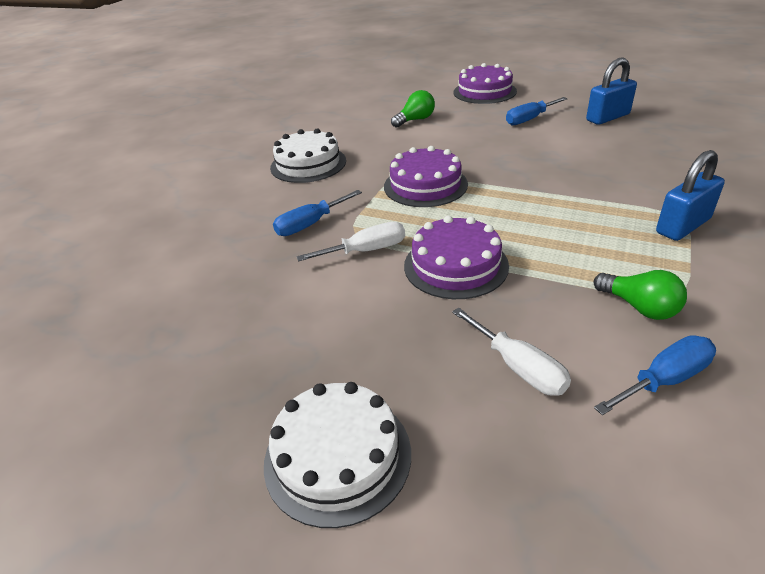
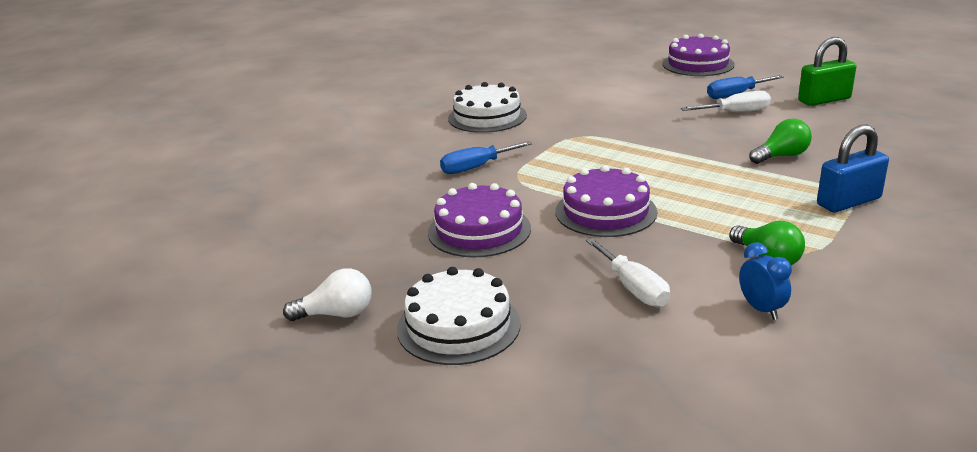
camera: 10 degrees right, 10 degrees down
white screwdriver [296,222,405,261] -> white screwdriver moved to [681,91,771,112]
purple cake [384,146,468,207] -> purple cake moved to [428,183,531,257]
green light bulb [391,90,435,128] -> green light bulb moved to [749,119,812,164]
blue padlock [586,58,637,125] -> green padlock [798,37,856,106]
blue screwdriver [594,335,716,415] -> blue clock [739,242,792,320]
none -> white light bulb [283,268,372,321]

